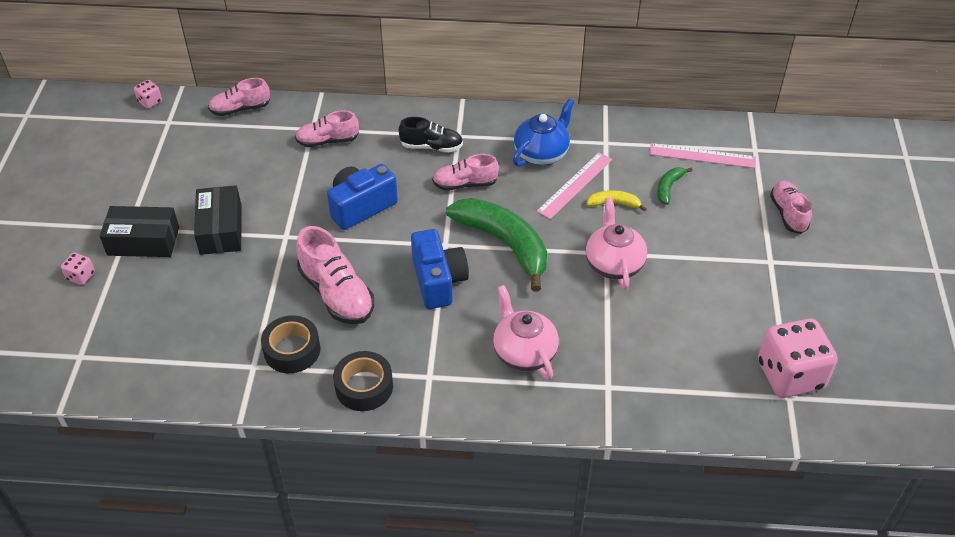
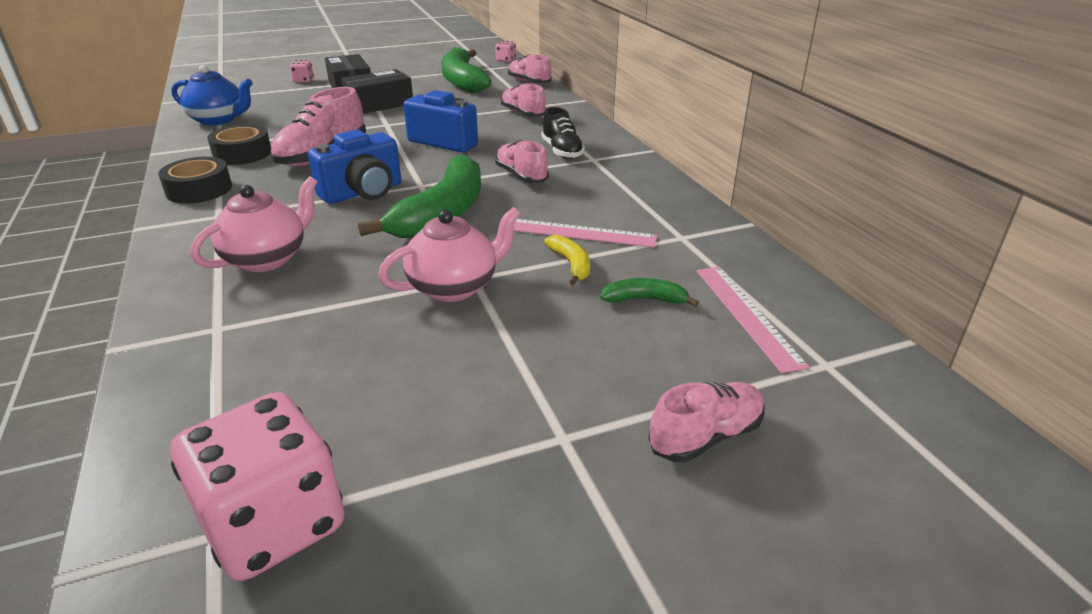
camera: 65 degrees right, 15 degrees down
blue teapot [513,99,574,167] -> blue teapot moved to [171,65,253,126]
none -> green banana [441,47,492,93]

